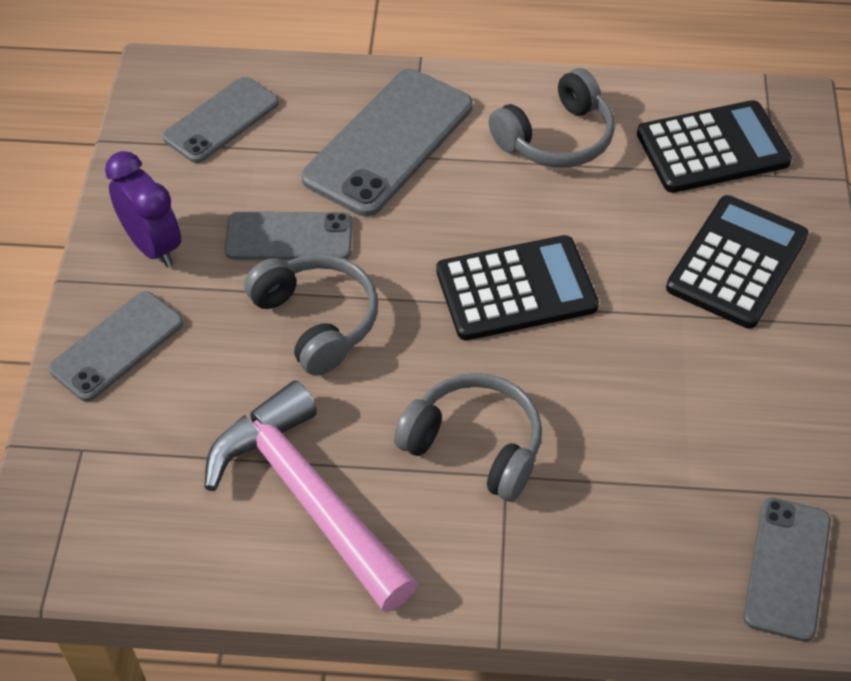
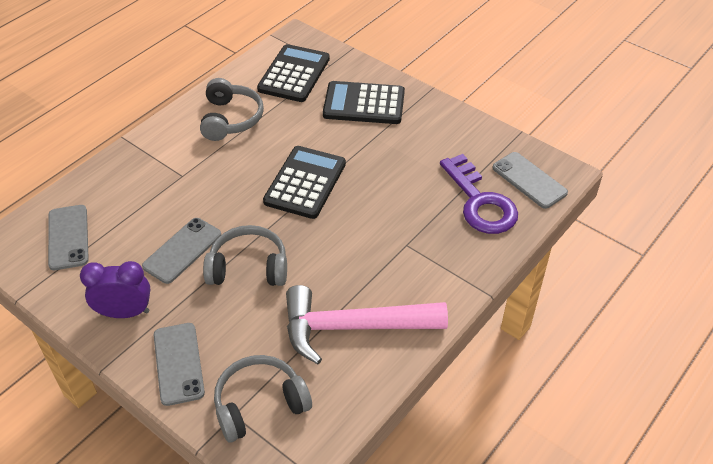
camera: 55 degrees left, 5 degrees down
grey phone [302,69,473,217] -> none
grey headphones [394,373,542,502] -> grey headphones moved to [214,355,312,442]
black calculator [666,195,809,329] -> black calculator turned 60 degrees counterclockwise [323,81,405,124]
none -> purple key [440,154,518,234]

